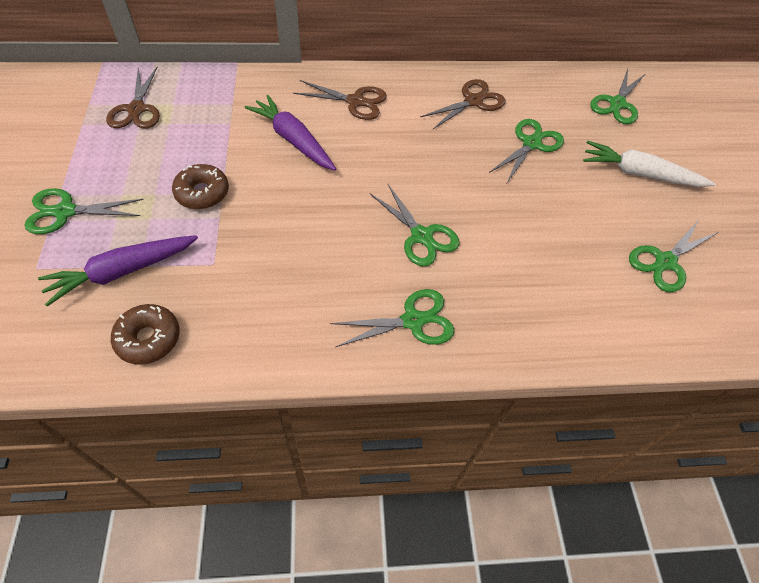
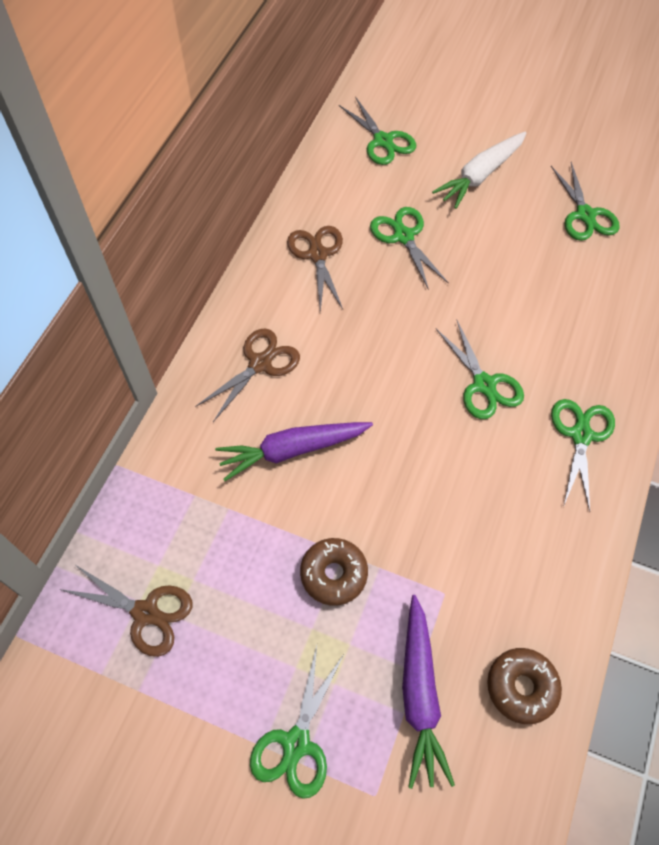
camera: 60 degrees left, 5 degrees up
green scissors [370,183,460,267] -> green scissors turned 75 degrees clockwise [436,321,524,419]

